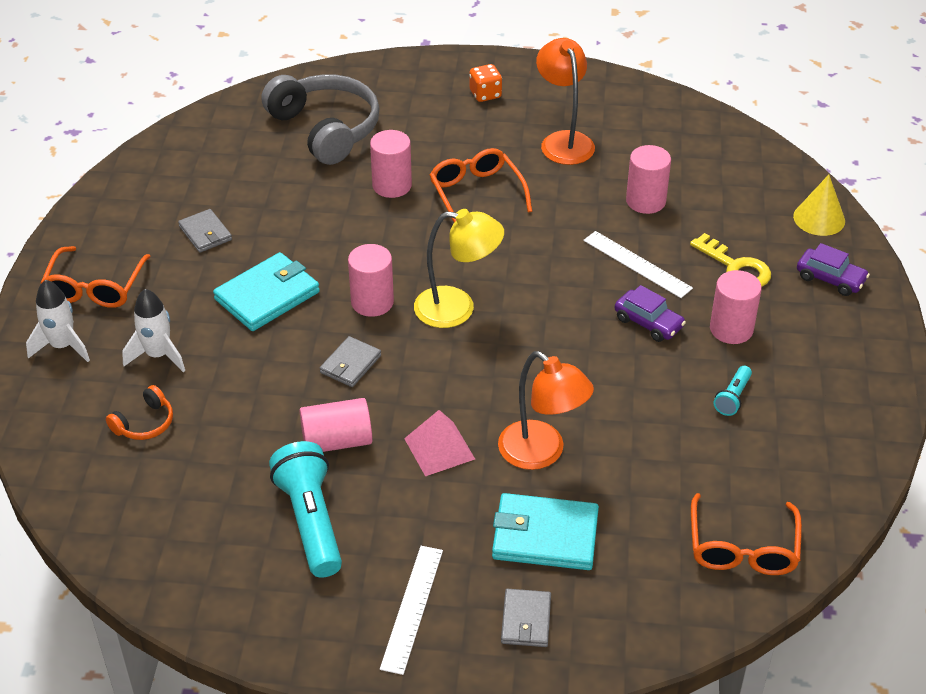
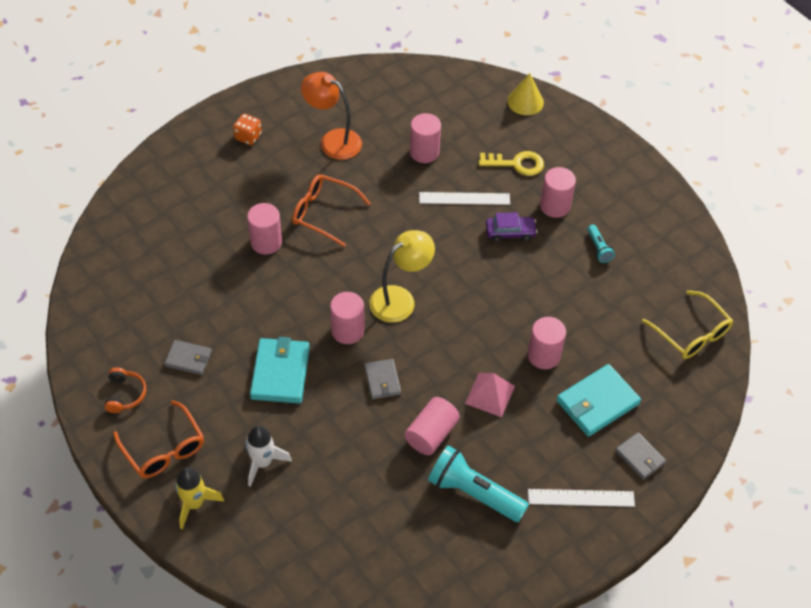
camera: 45 degrees left, 10 degrees up
white rocket [26,280,90,362] -> yellow rocket [175,467,224,529]
orange headphones [106,385,173,440] -> orange headphones moved to [105,367,146,413]
grey headphones [261,74,379,165] -> none
white ruler [380,546,443,675] -> white ruler turned 60 degrees counterclockwise [528,489,635,507]
orange lamp [498,351,594,470] -> pink cylinder [528,317,566,369]
orange glasses [691,493,802,575] -> yellow glasses [642,290,733,359]
purple car [797,243,870,296] -> none

